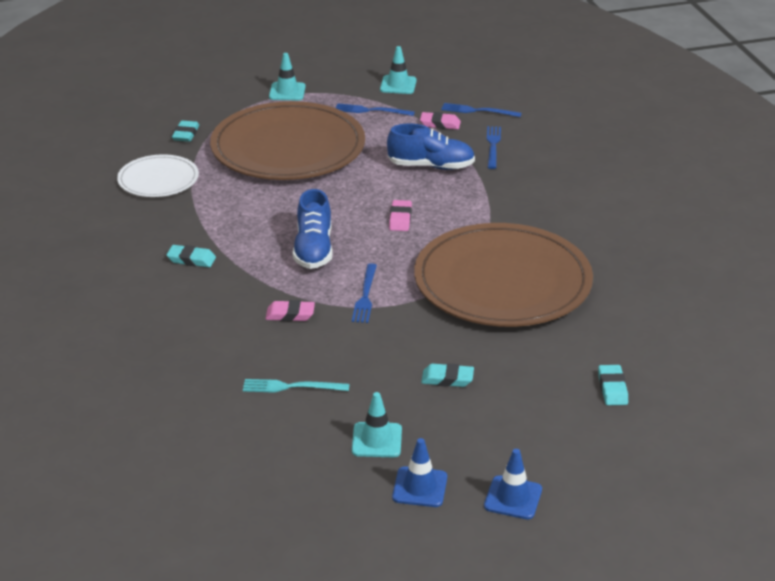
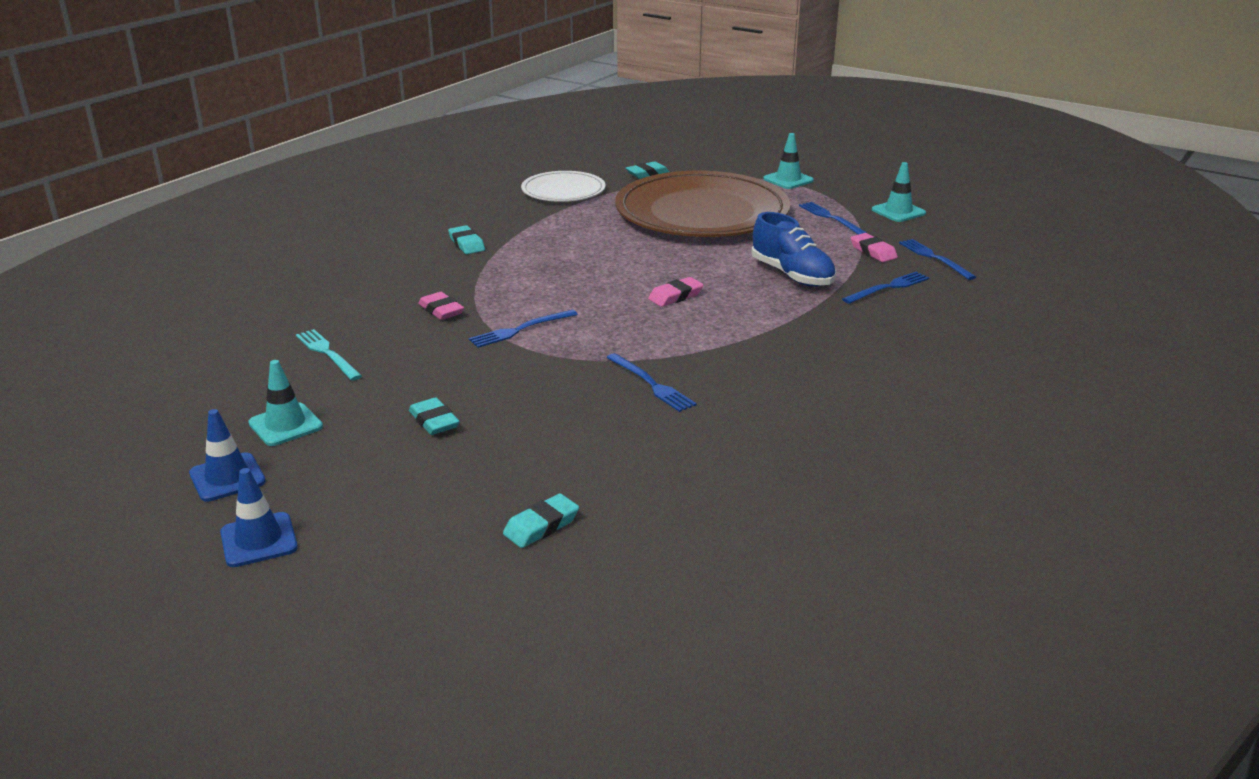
camera: 50 degrees right, 5 degrees down
blue shoe [293,189,333,269] -> none
brown plate [414,223,593,327] -> blue fork [606,353,697,412]

